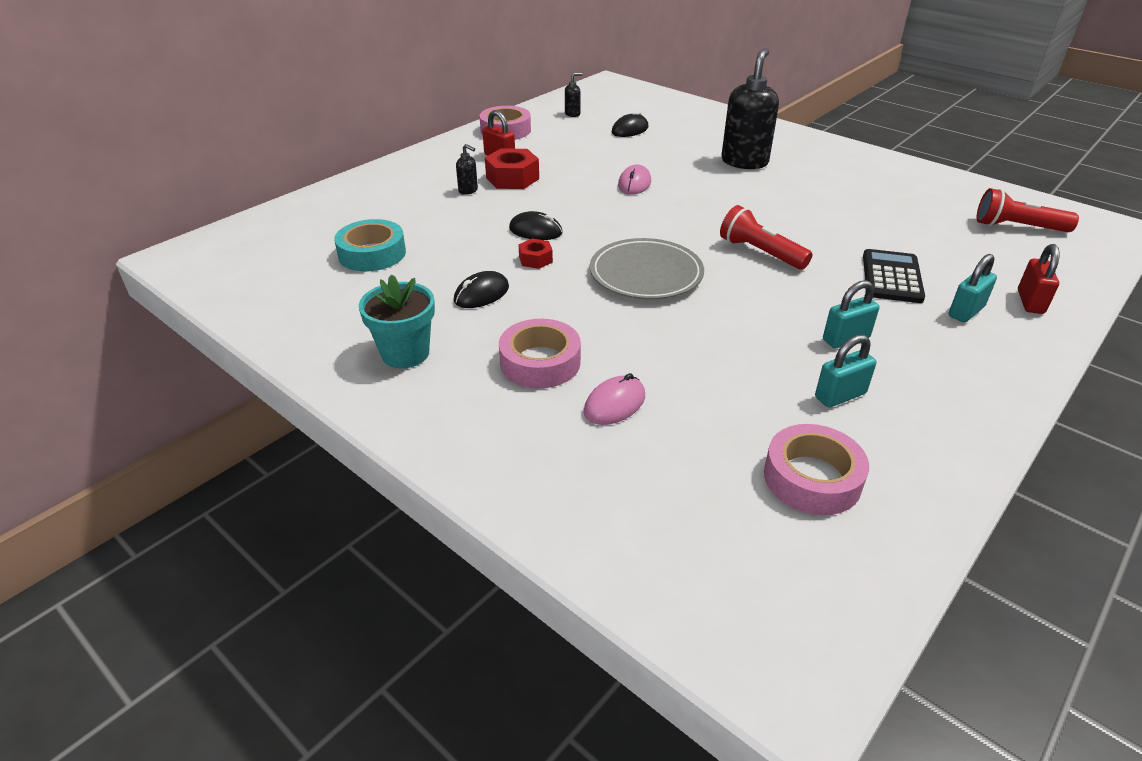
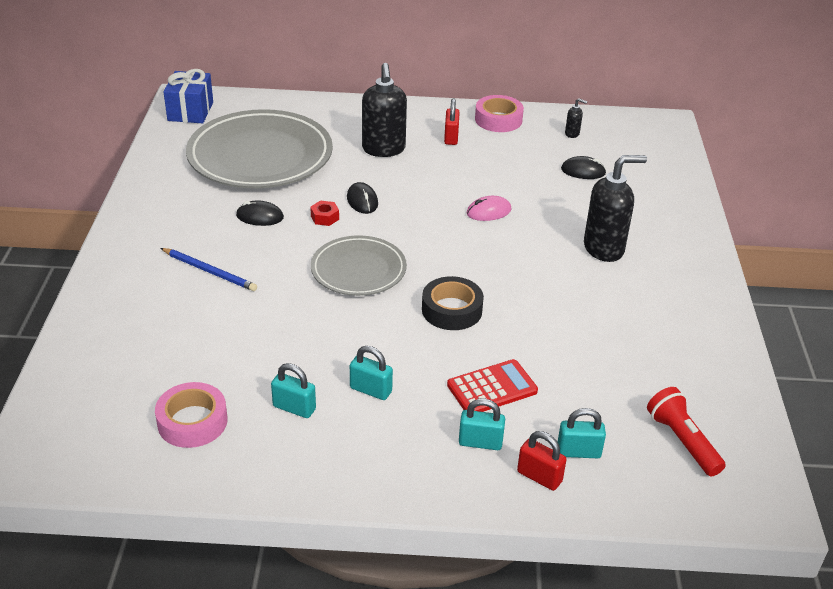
camera: 50 degrees right, 0 degrees up
turquoise tape [334,219,406,271] -> grey plate [186,109,333,188]
turquoise flower pot [359,274,435,368] -> none
black soap dispenser [456,144,478,195] -> black soap dispenser [362,63,407,157], size x2.32
red nut [485,148,539,189] -> none
pink tape [499,319,581,388] -> blue pencil [161,248,257,291]
pink mouse [584,373,645,425] -> none
red flashlight [720,205,813,270] -> black tape [422,276,484,330]
black calculator [863,249,925,303] -> red calculator [447,359,538,412]
red padlock [1018,244,1060,314] -> red padlock turned 60 degrees clockwise [517,431,567,491]
none -> blue gift [163,69,213,123]
none -> turquoise padlock [558,408,606,458]

